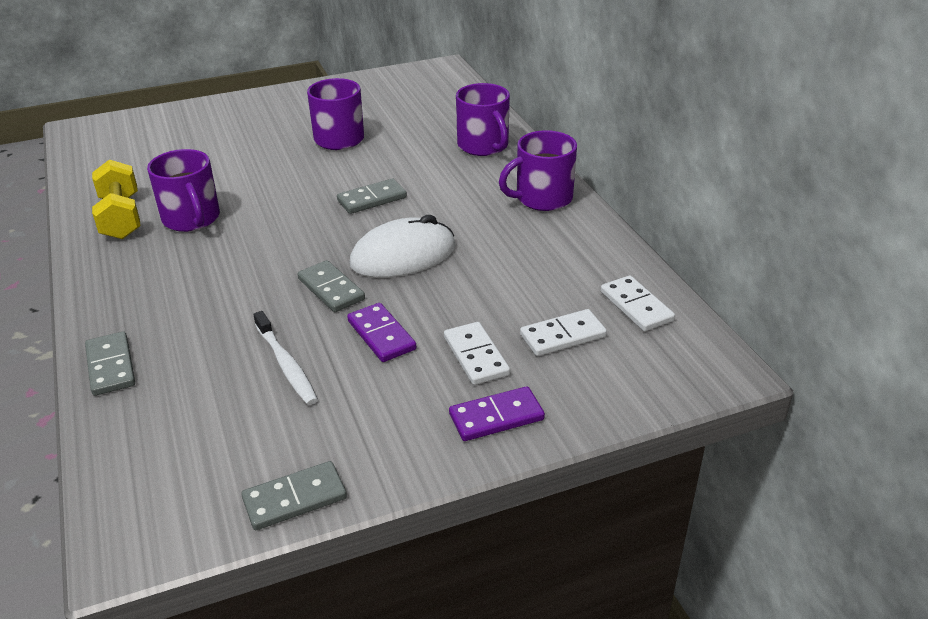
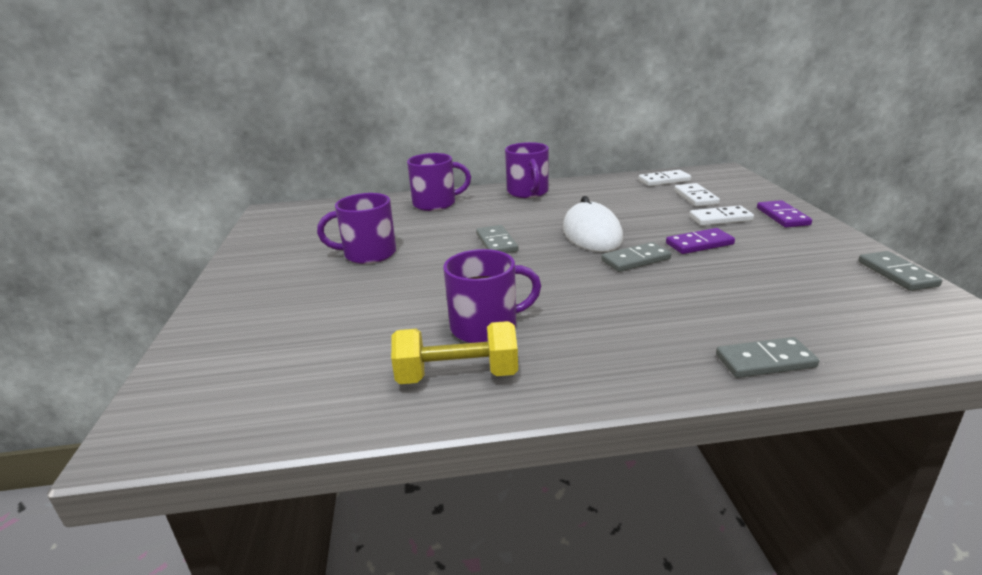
camera: 75 degrees left, 10 degrees down
white toothbrush [253,311,318,405] -> none

